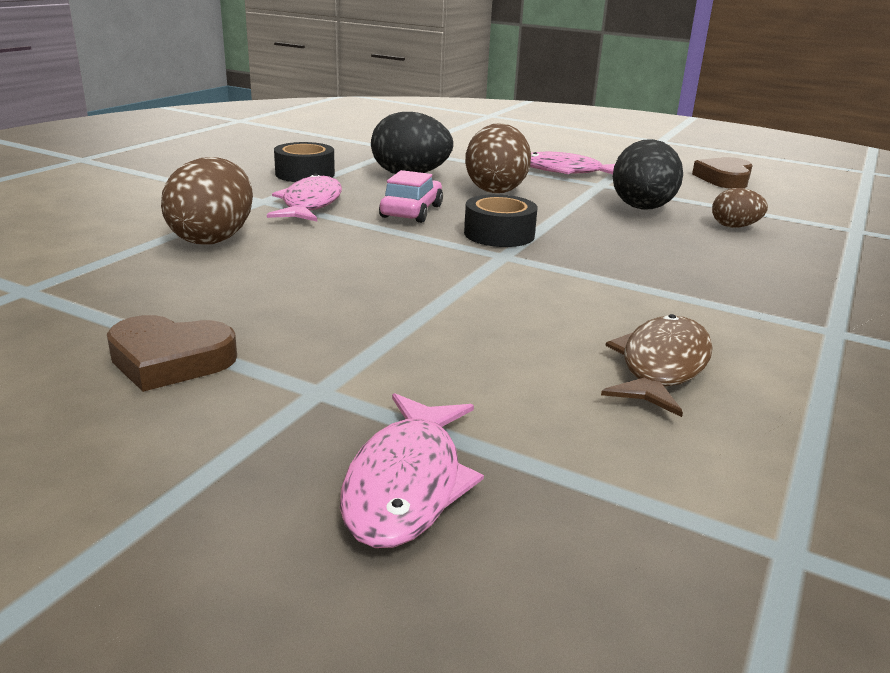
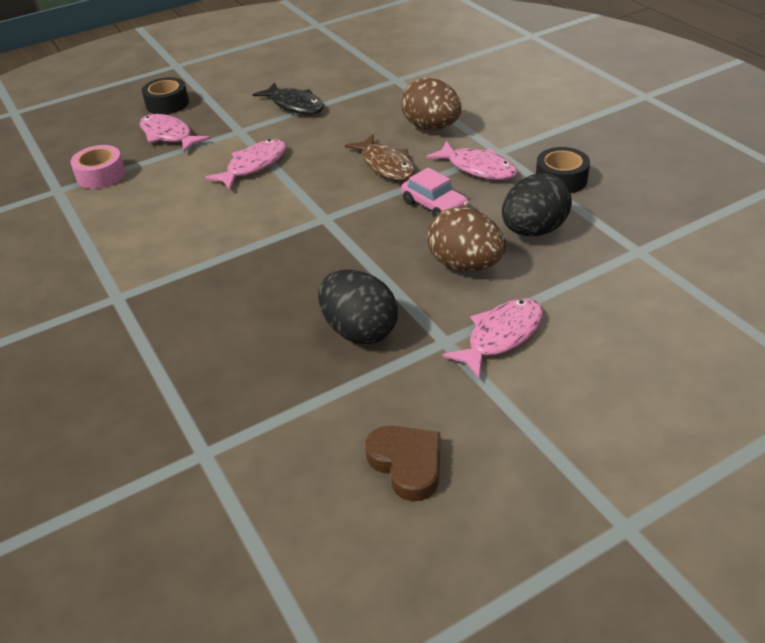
camera: 125 degrees right, 15 degrees up
brown heart [107,315,237,392] -> black fish [252,82,324,114]
black tape [464,194,538,247] -> black tape moved to [142,77,189,114]
brown fish [601,314,713,417] -> brown fish moved to [345,134,416,181]
brown egg [712,188,768,228] -> none
none -> pink tape [70,145,126,189]
none -> pink fish [205,139,286,189]

